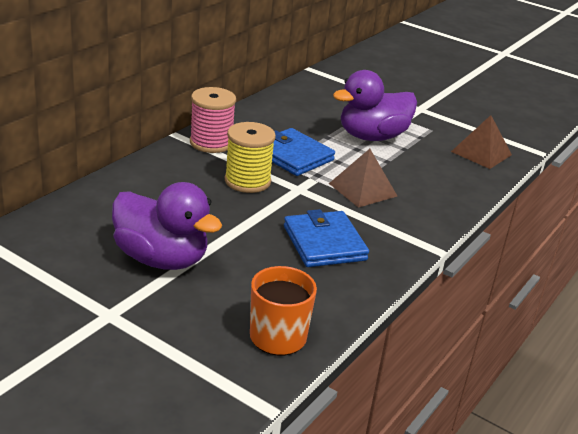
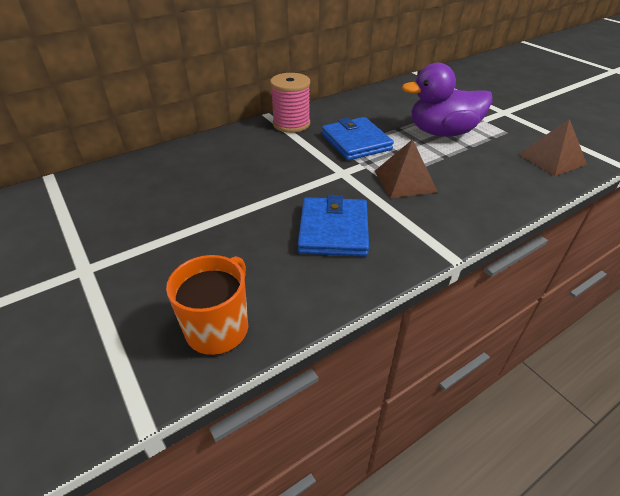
camera: 25 degrees right, 10 degrees up
purple duck [112,182,222,270] -> none
yellow spool [225,122,276,193] -> none

